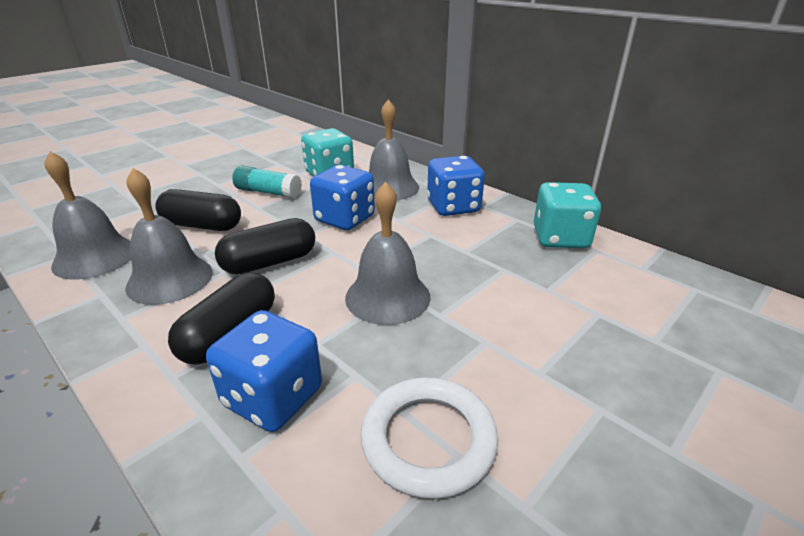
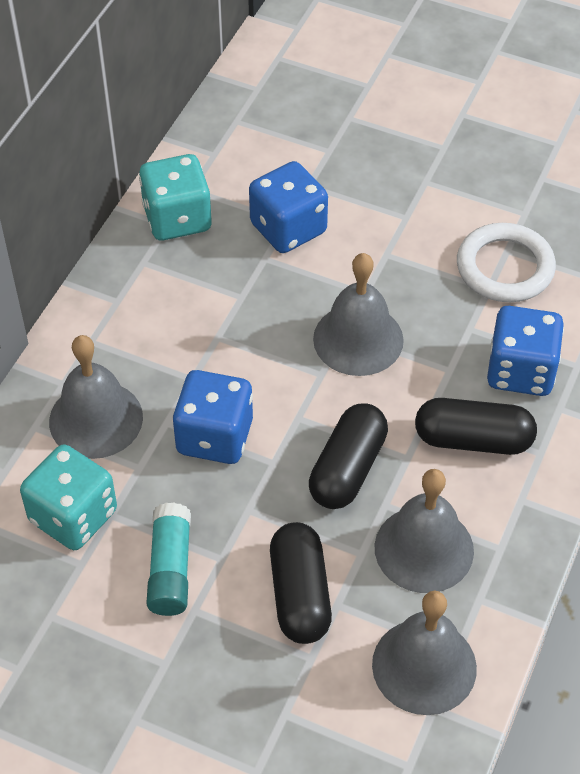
camera: 110 degrees left, 20 degrees up
black capsule [215,218,315,275] -> black capsule turned 75 degrees clockwise [309,403,388,509]
blue dice [427,156,485,216] -> blue dice moved to [249,161,328,253]

